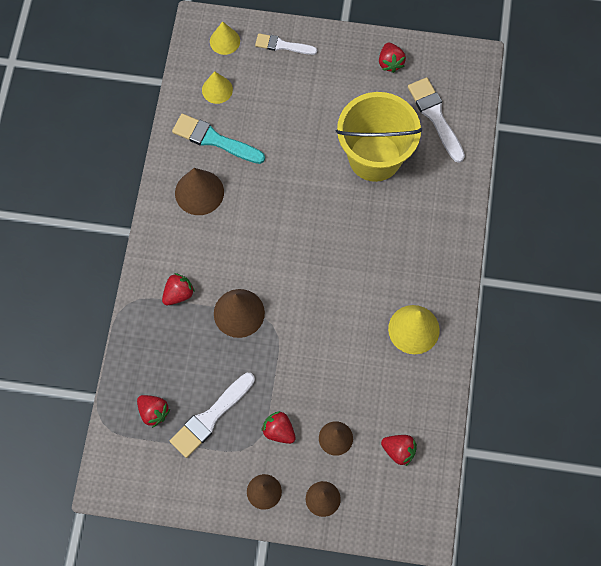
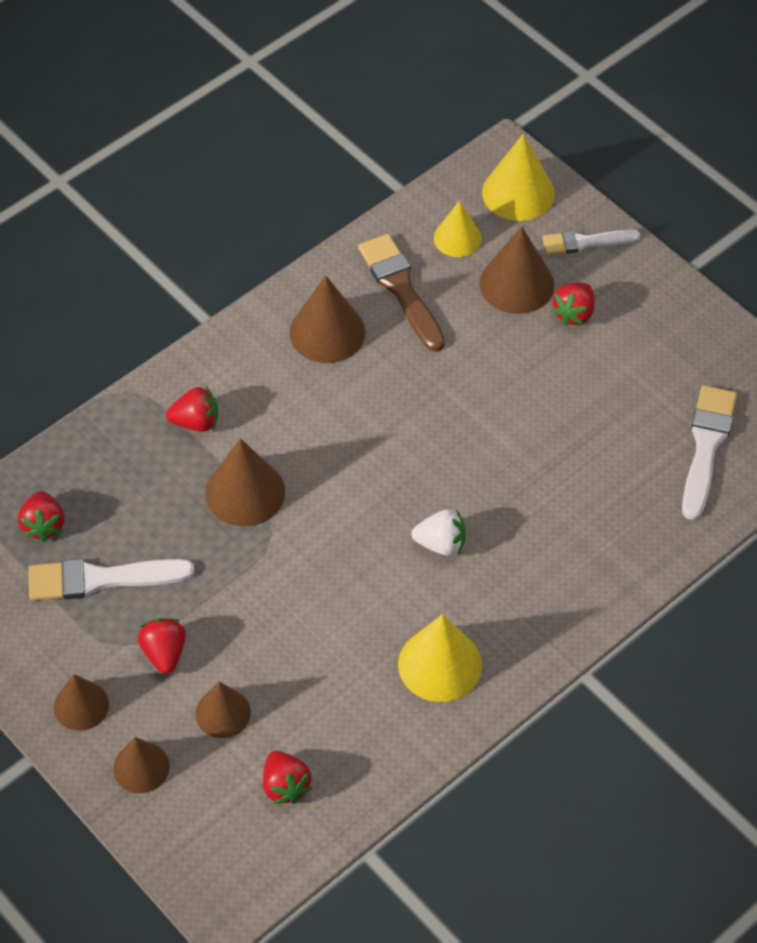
camera: 40 degrees right, 15 degrees down
turquoise brush [172,114,265,164] -> brown brush [358,234,445,352]
yellow cone [210,21,240,55] -> yellow cone [482,134,555,221], size x1.54
white brush [255,33,317,55] -> white brush turned 60 degrees counterclockwise [542,230,641,255]
yellow bucket [336,92,422,182] -> none
red strawberry [379,43,406,73] -> red strawberry moved to [551,283,594,326]
none -> white strawberry [411,509,466,556]
none -> brown cone [479,226,554,314]

